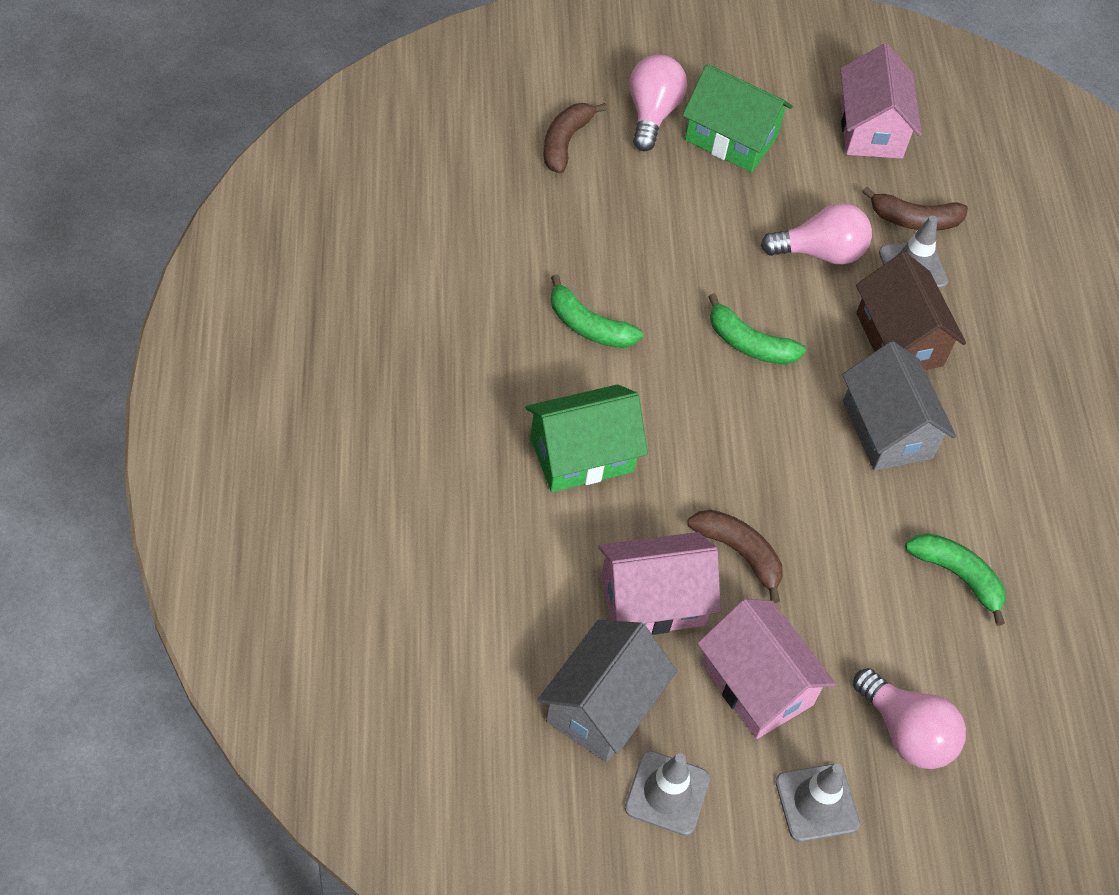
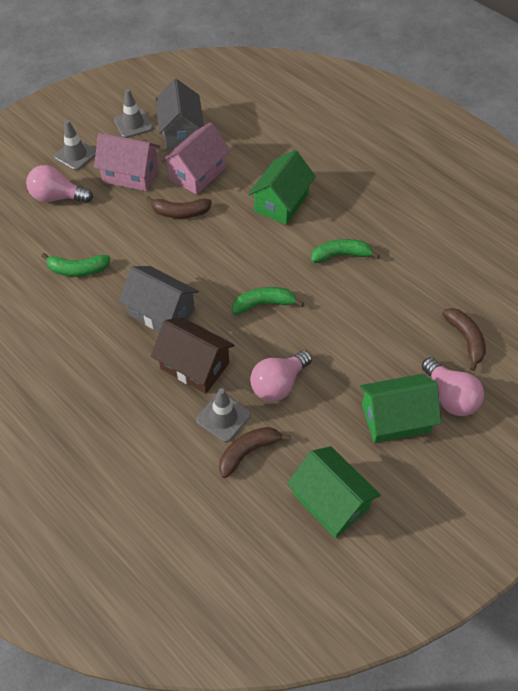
camera: 145 degrees right, 0 degrees up
pink house [840,43,922,159] -> green house [287,446,381,538]

